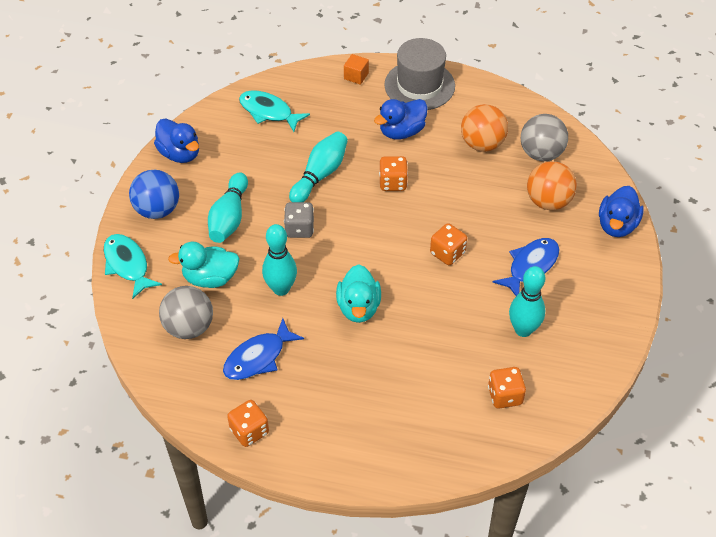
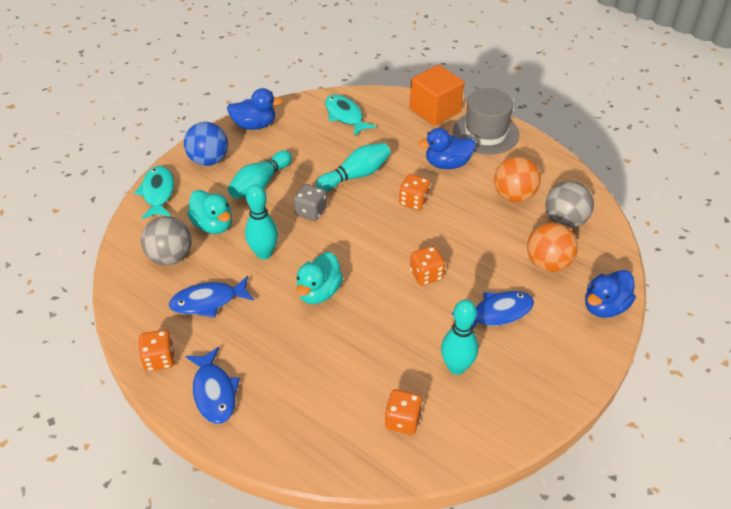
camera: 25 degrees right, 5 degrees down
blue duck [154,119,199,163] -> blue duck turned 75 degrees counterclockwise [227,88,283,130]
turquoise duck [168,242,240,288] -> turquoise duck turned 150 degrees counterclockwise [187,190,232,234]
orange cube [344,54,369,85] -> orange cube [410,65,464,126], size x2.16
none -> blue fish [186,347,240,424]

